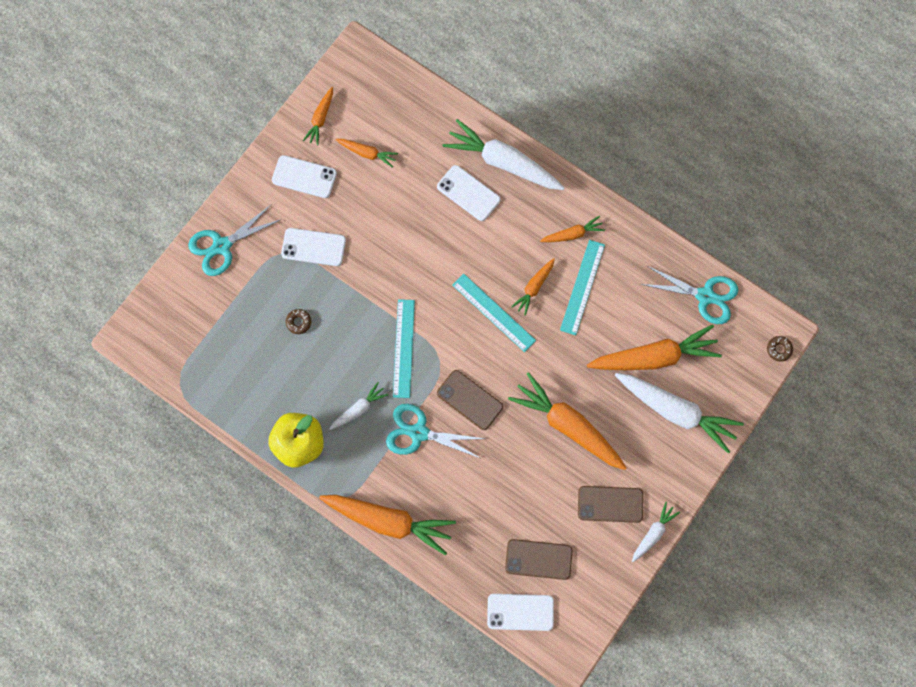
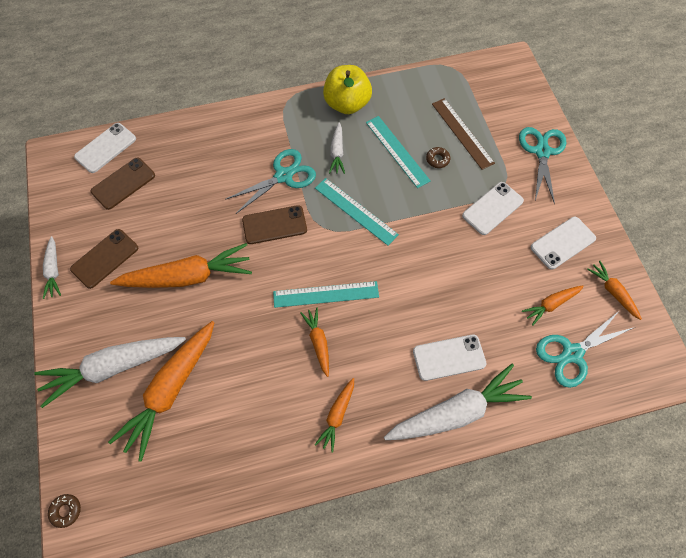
camera: 130 degrees right, 10 degrees down
orange carrot [319,495,456,555] -> none
turquoise ruler [560,240,605,335] -> turquoise ruler moved to [366,116,431,188]
turquoise scissors [641,266,739,324] -> turquoise scissors moved to [536,311,635,388]
none -> brown ruler [432,98,495,170]

